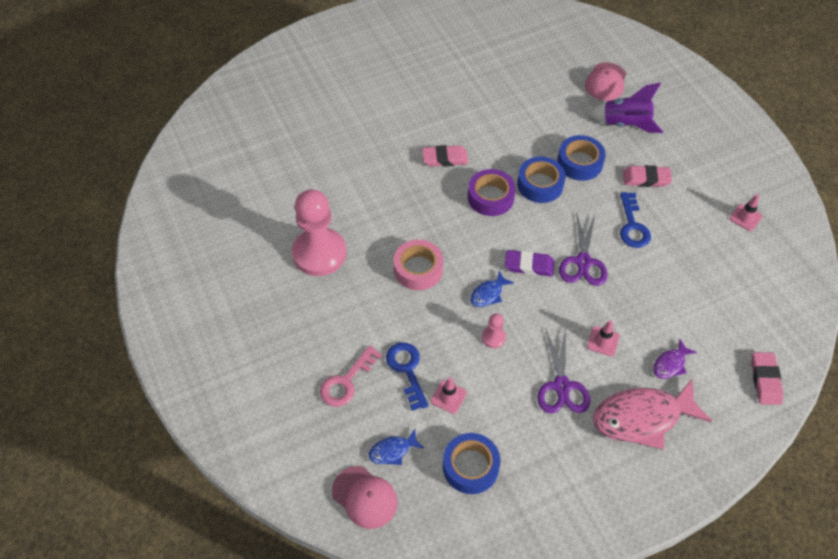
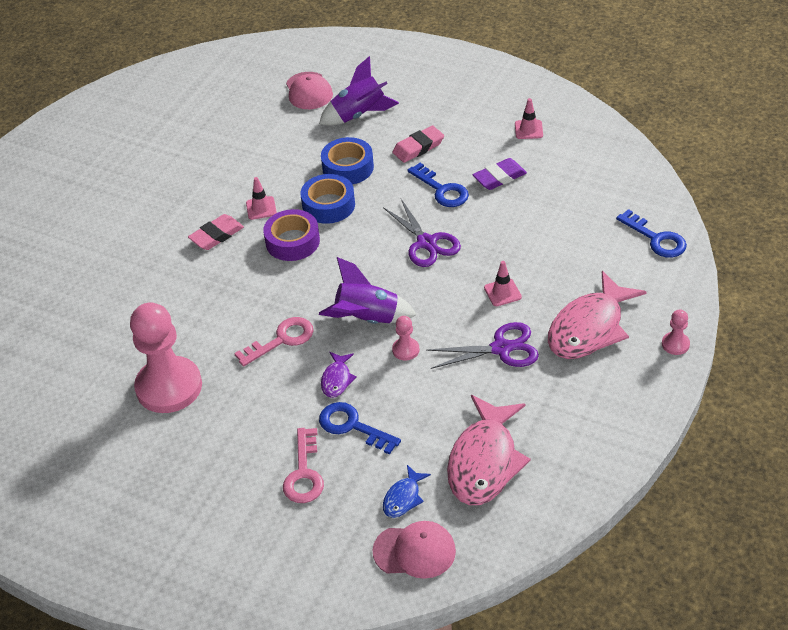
camera: 35 degrees left, 10 degrees down
pink tape [394,240,443,290] -> pink key [234,317,314,367]
pink traffic cone [431,377,467,414] -> pink traffic cone moved to [246,177,277,220]
blue tape [443,433,500,494] -> pink fish [447,395,531,505]
blue fish [470,271,514,307] -> purple rocket [319,257,417,324]
purple eraser [505,250,554,276] -> purple eraser moved to [472,158,527,190]
purple scissors [537,327,590,413] -> purple scissors turned 60 degrees counterclockwise [426,322,539,369]
purple fish [653,339,697,379] -> purple fish moved to [321,352,357,398]
pink eraser [751,352,784,405] -> blue key [616,209,687,258]
none -> pink pawn [662,309,690,355]

